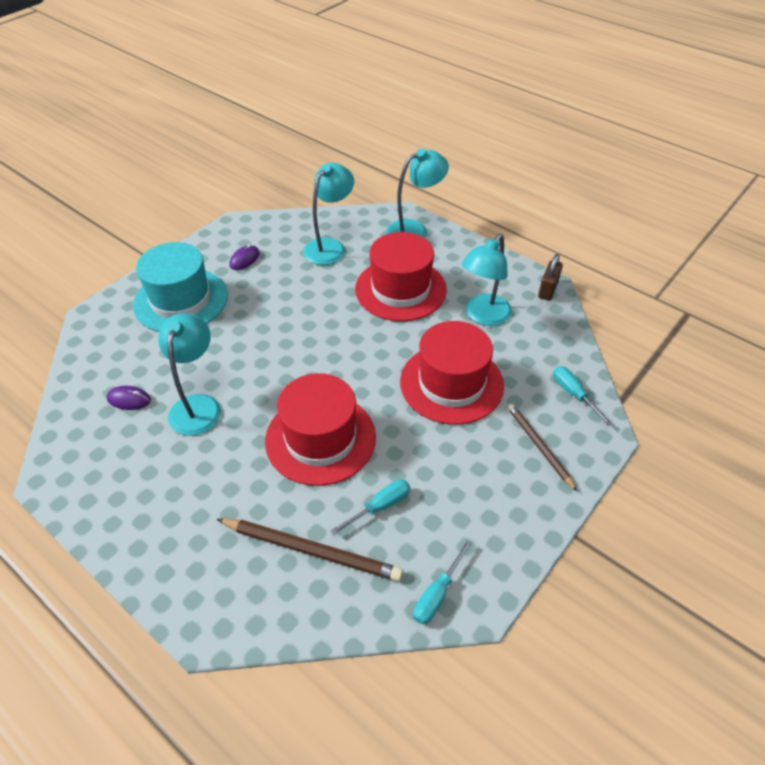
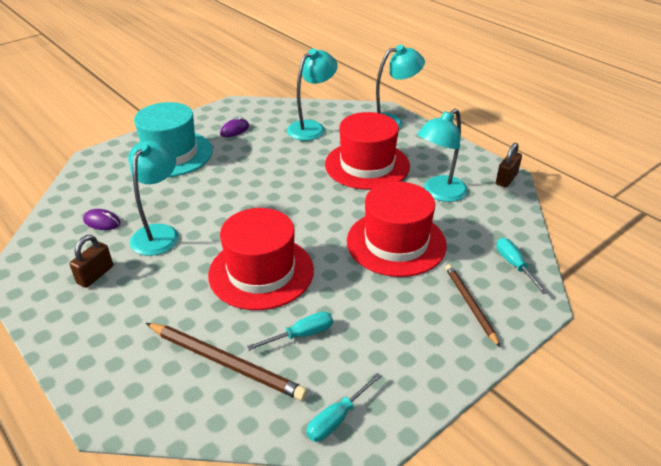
camera: 10 degrees right, 10 degrees down
none -> brown padlock [69,235,113,288]

